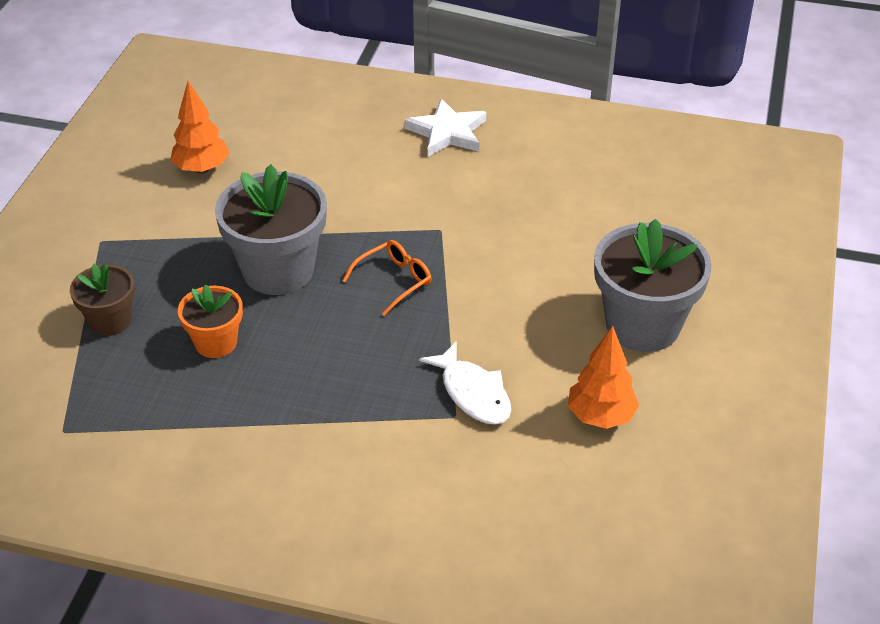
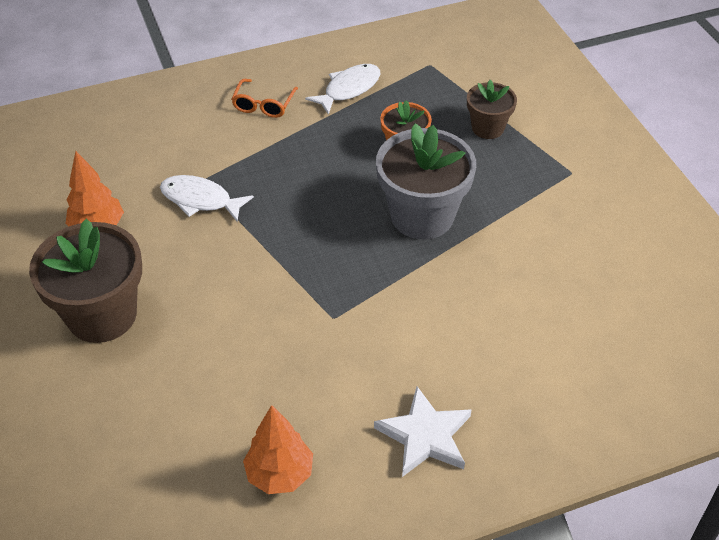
camera: 145 degrees right, 5 degrees up
orange tree [170,81,229,174] -> orange tree moved to [243,405,313,494]
orange glasses [342,240,431,316] -> orange glasses moved to [231,79,298,118]
grey flower pot [594,219,712,352] -> brown flower pot [29,219,142,343]
none -> white fish [305,64,380,115]

